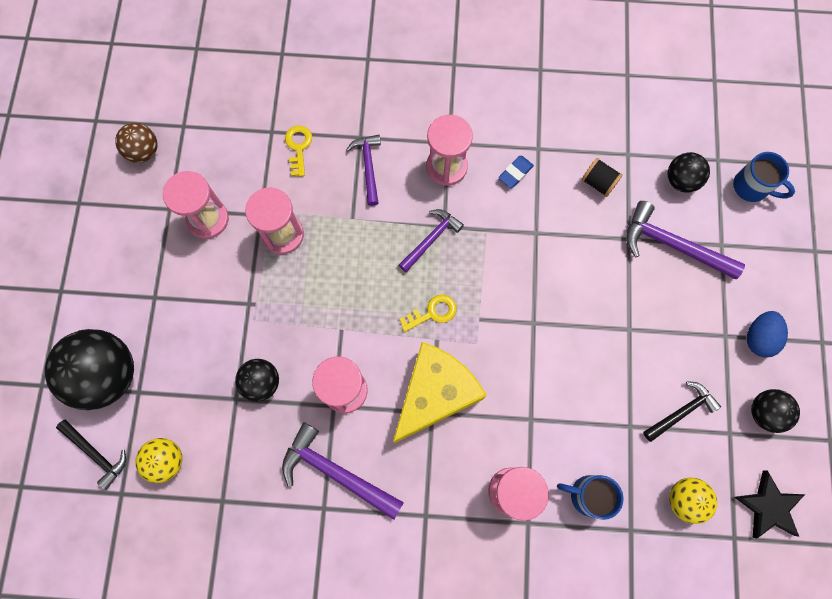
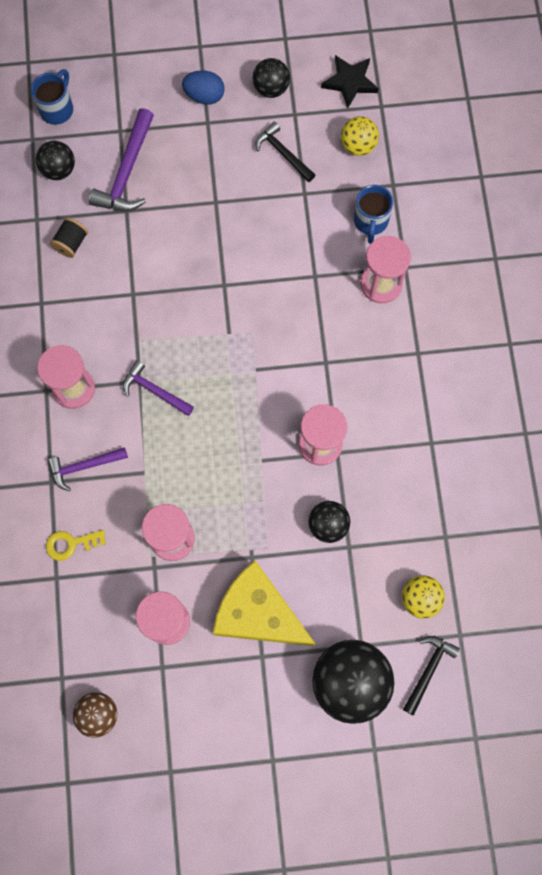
camera: 100 degrees left, 0 degrees up
purple hammer [282,422,404,520] -> none
yellow cheese [393,342,487,443] -> yellow cheese moved to [213,560,315,646]
yellow key [399,294,456,332] -> none
blue eraser [498,155,534,188] -> none

